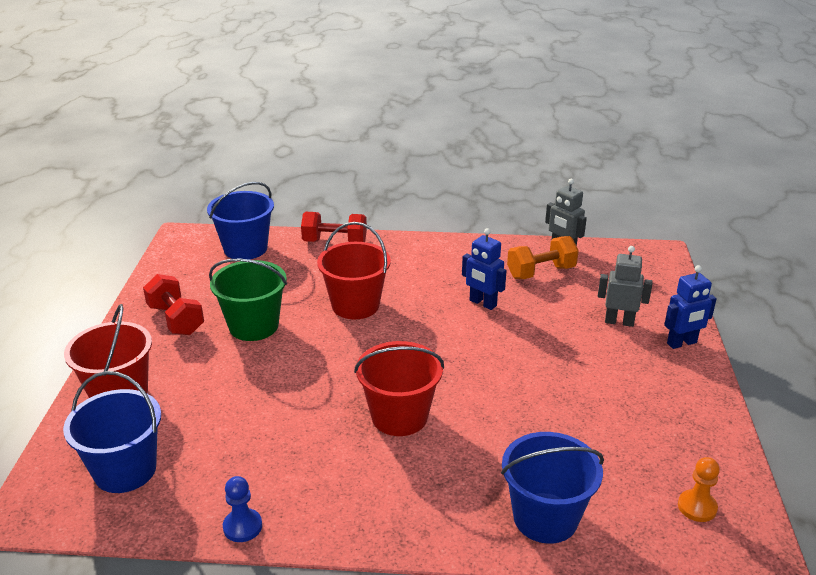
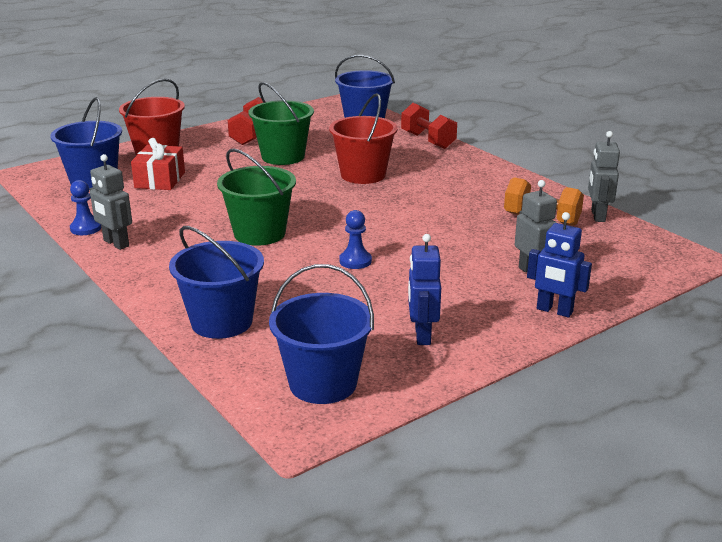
camera: 50 degrees right, 5 degrees down
red bucket [354,341,444,436] -> green bucket [217,149,296,246]
blue robot [462,228,507,310] -> blue robot moved to [408,234,441,345]
orange pawn [678,457,720,522] -> blue bucket [269,264,374,404]
none -> grey robot [90,154,132,250]
none -> red gift [131,138,185,190]
none -> blue pawn [339,210,372,269]

